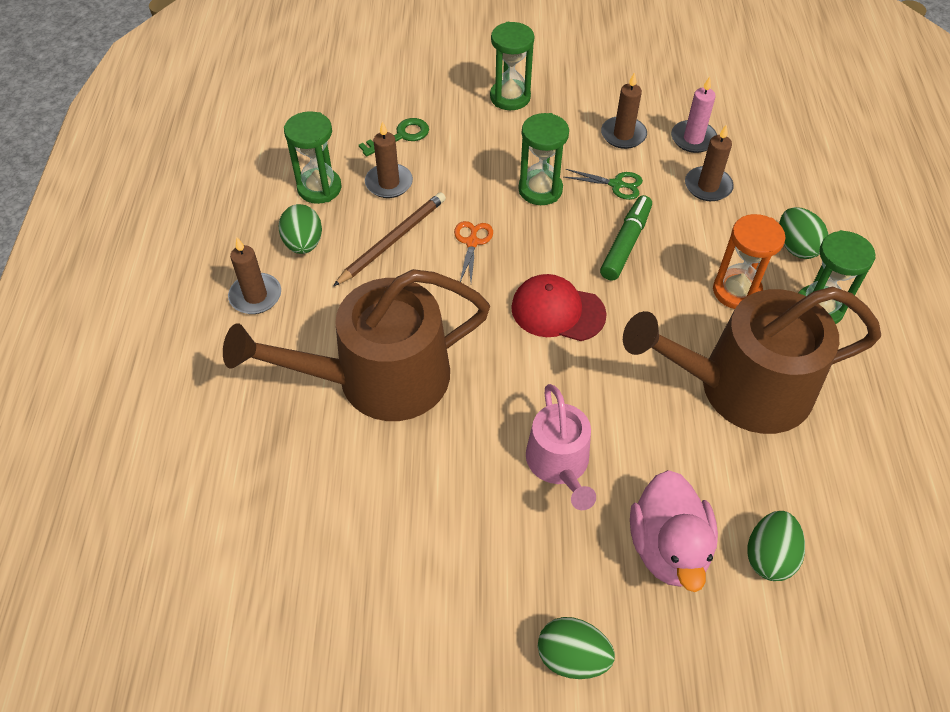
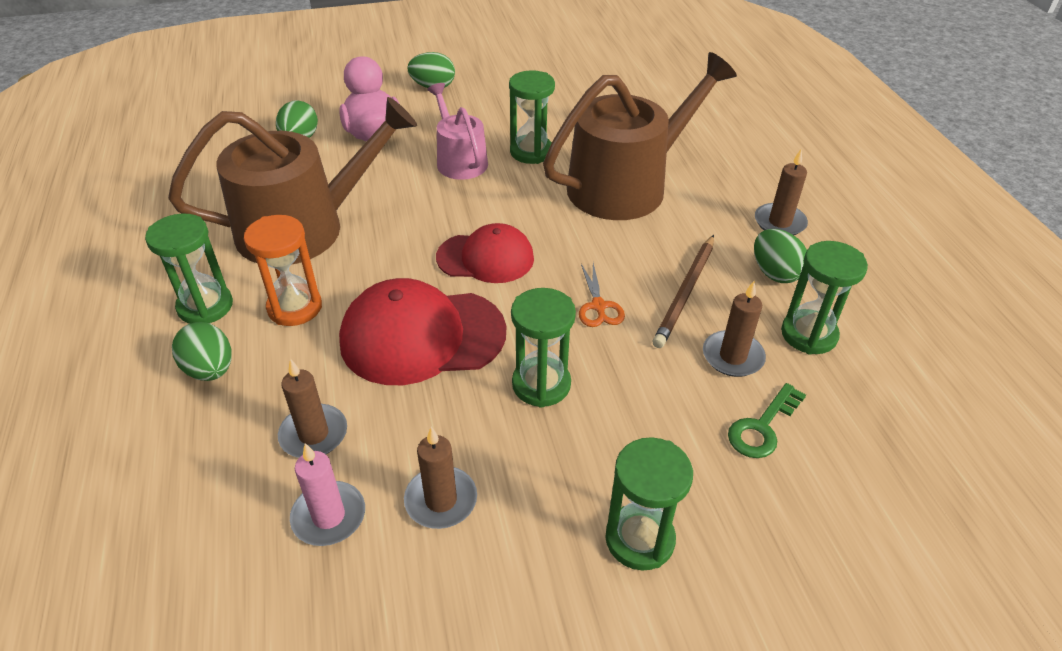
camera: 165 degrees right, 10 degrees down
green scissors [564,169,643,200] -> none
green marker [600,195,652,281] -> red cap [339,278,506,385]
none -> green hourglass [509,70,555,164]

